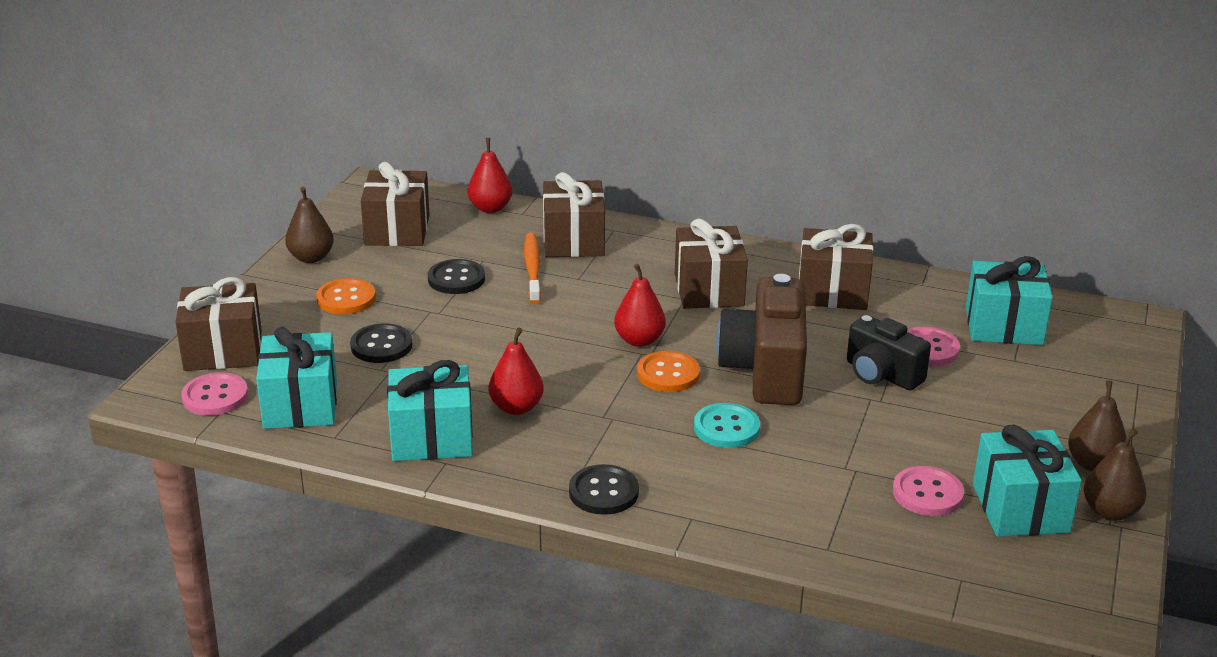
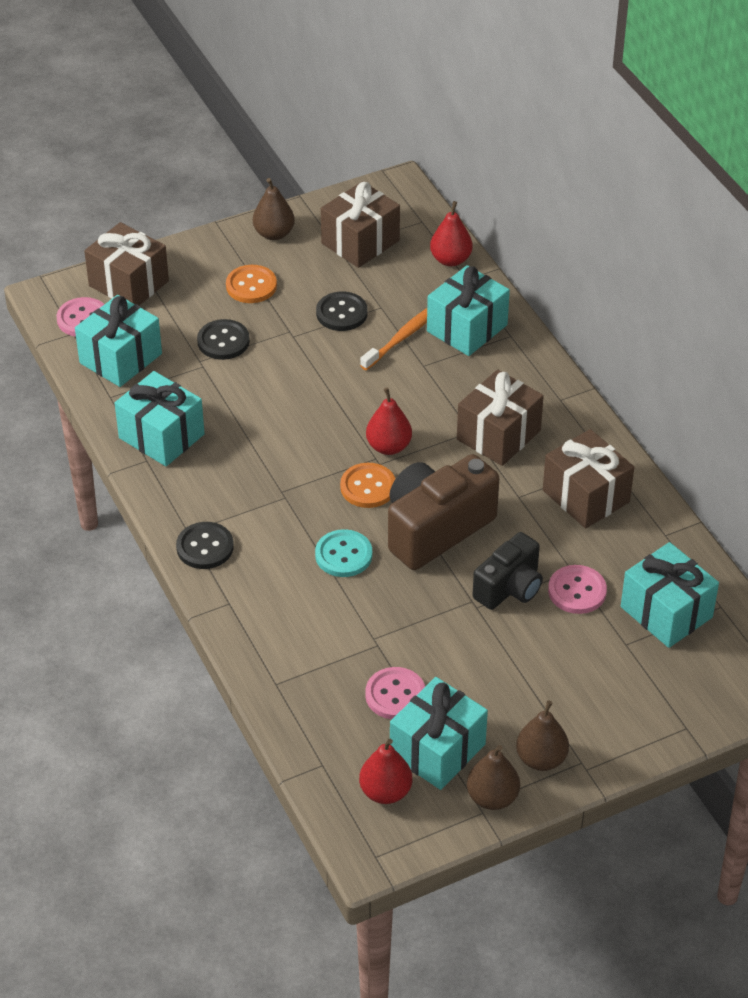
camera: 45 degrees right, 15 degrees up
red pear [489,328,544,415] -> red pear moved to [359,739,412,804]
brown gift [543,172,605,257] -> turquoise gift [427,265,510,356]
black camera [847,315,931,391] -> black camera turned 135 degrees counterclockwise [473,532,543,610]

